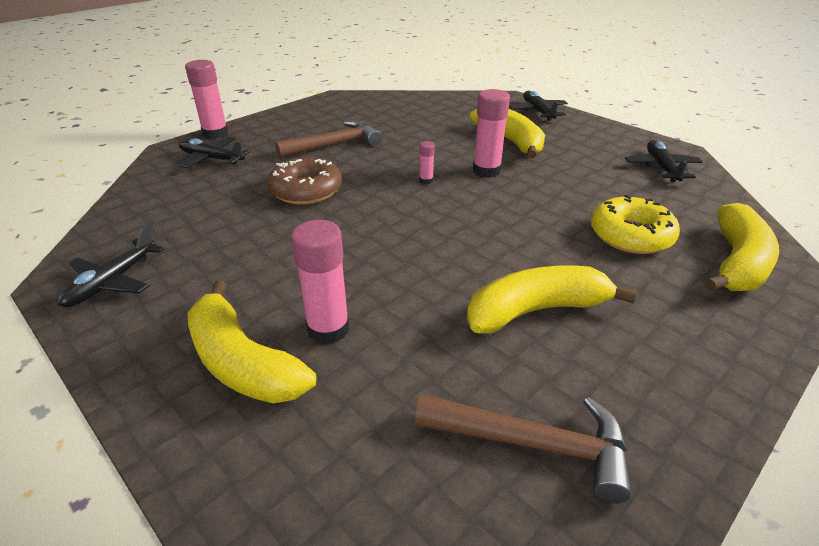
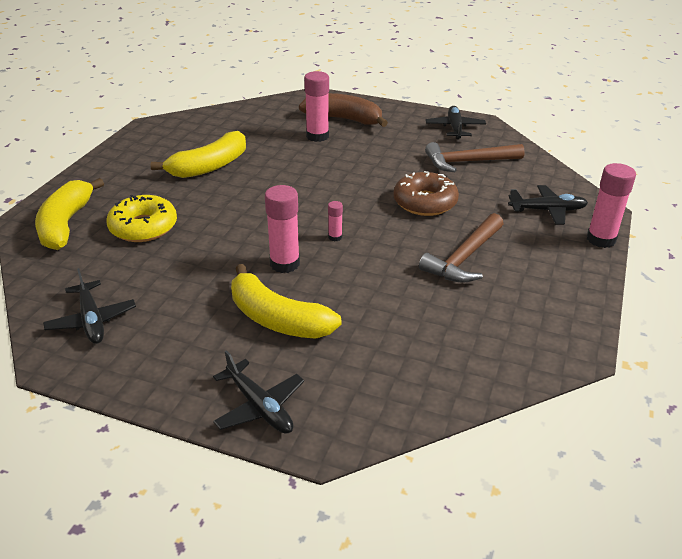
camera: 155 degrees right, 0 degrees up
yellow banana [188,281,316,403] -> brown banana [299,93,388,127]
brown hammer [415,394,631,503] -> brown hammer moved to [425,142,525,172]

